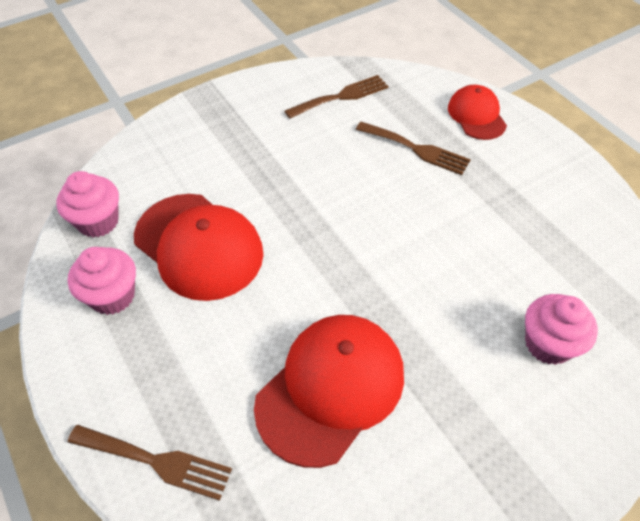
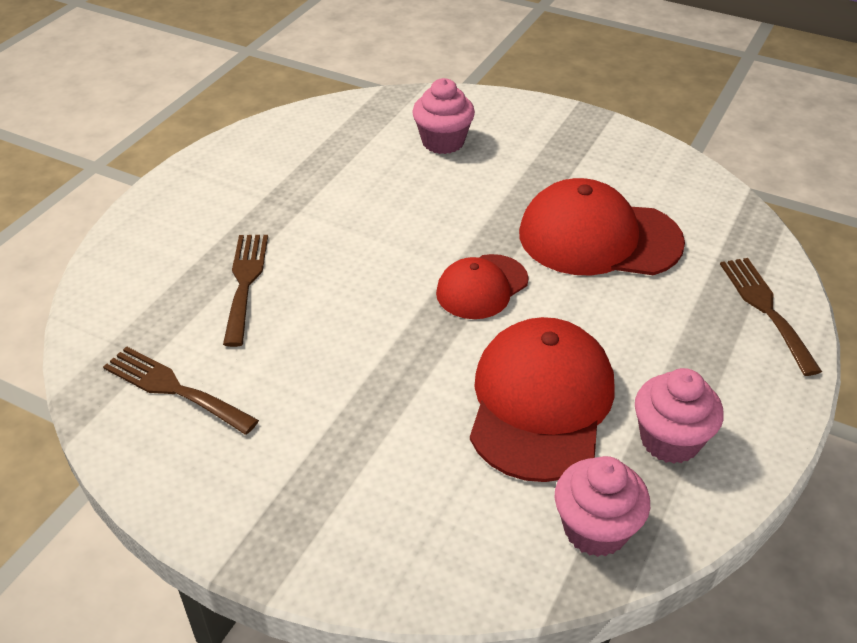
camera: 120 degrees left, 10 degrees down
red cap [448,85,507,140] -> red cap moved to [436,254,529,319]

